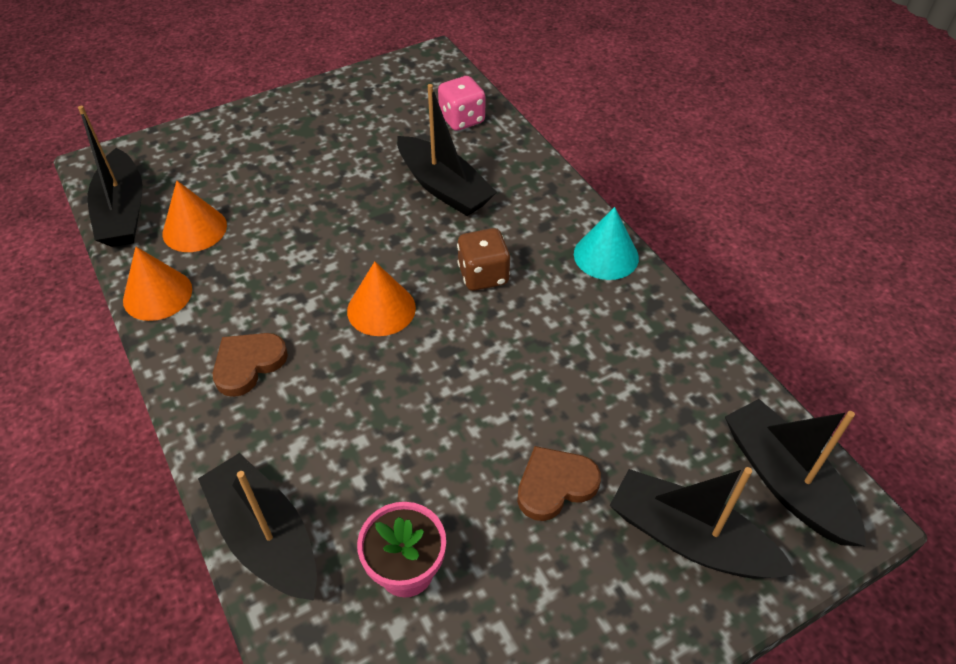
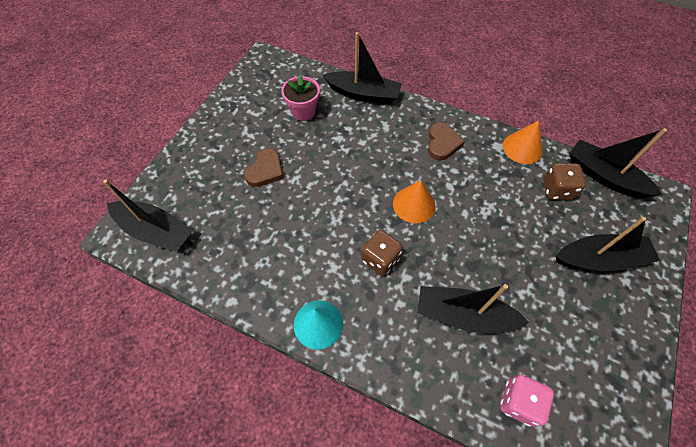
camera: 145 degrees right, 10 degrees up
orange cone [163,181,227,252] -> brown dice [543,163,586,200]
black boat [610,467,797,579] -> black boat moved to [555,217,660,271]

